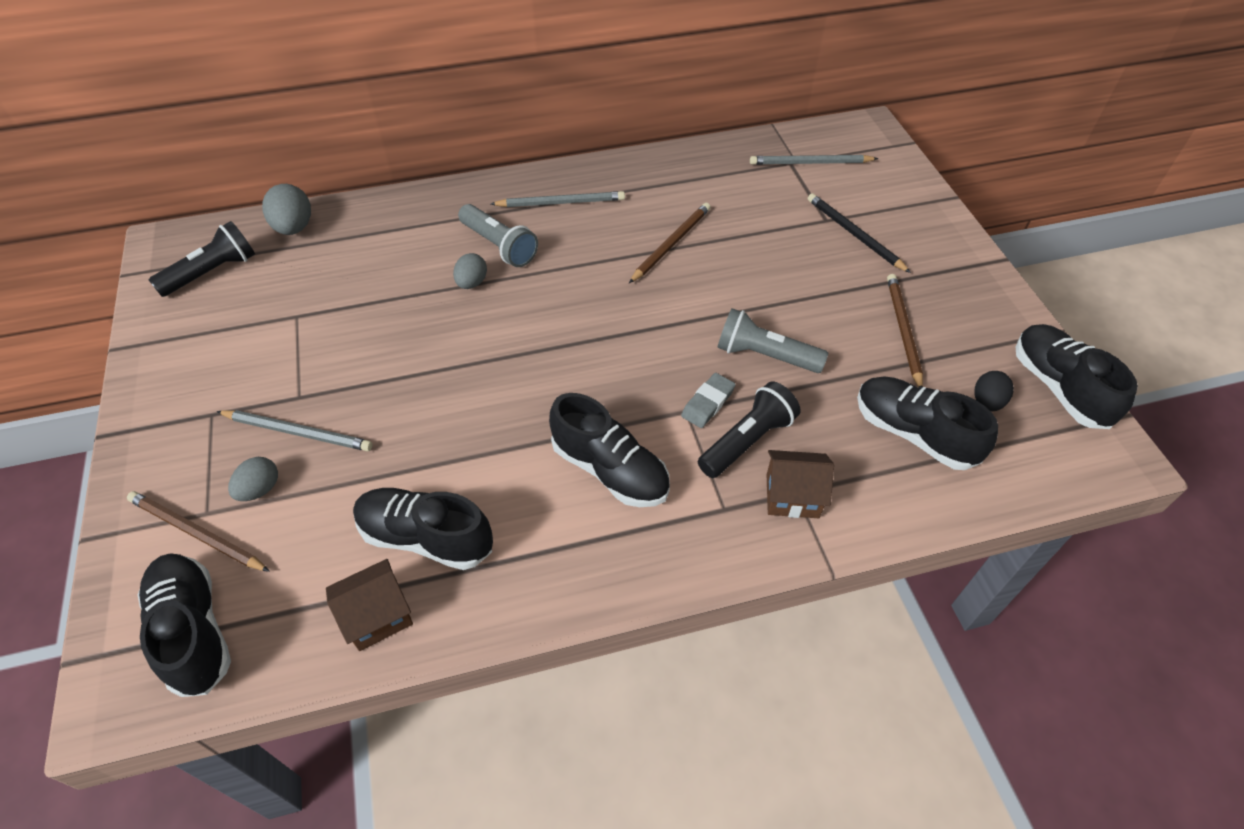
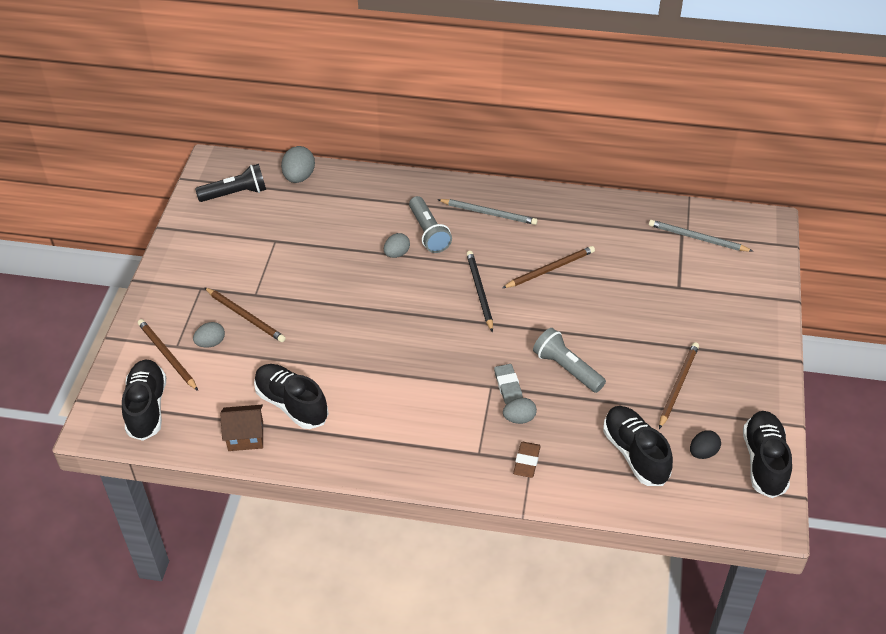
camera: 25 degrees right, 5 degrees down
grey pencil [216,410,373,451] -> brown pencil [204,287,286,342]
black shoe [549,393,670,507] -> none
grey eraser [681,373,736,428] -> grey eraser turned 75 degrees counterclockwise [494,364,523,404]
black flashlight [698,381,801,478] -> grey egg [503,398,537,424]
brown house [767,450,834,518] -> brown eraser [513,442,541,478]
black pencil [808,193,911,273] -> black pencil moved to [467,251,493,332]

